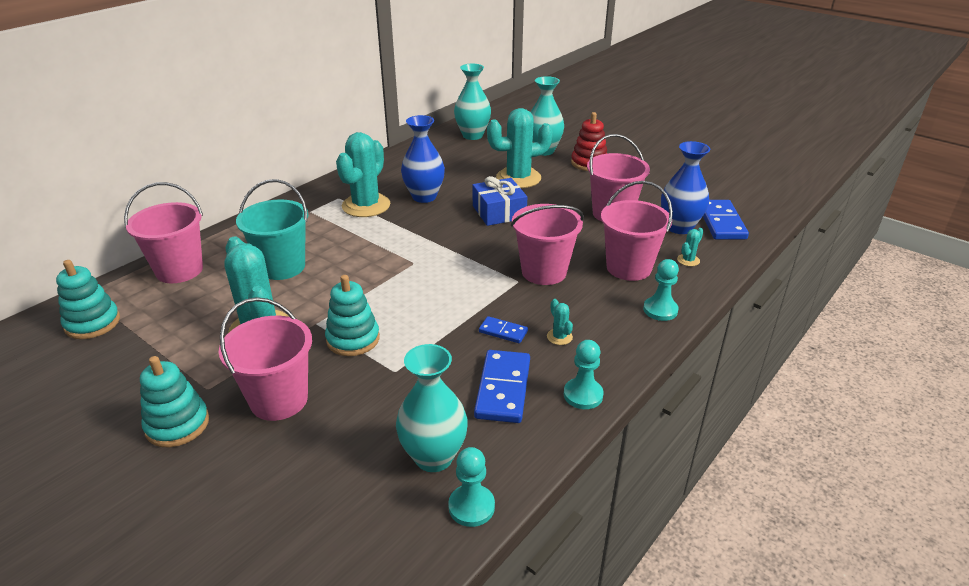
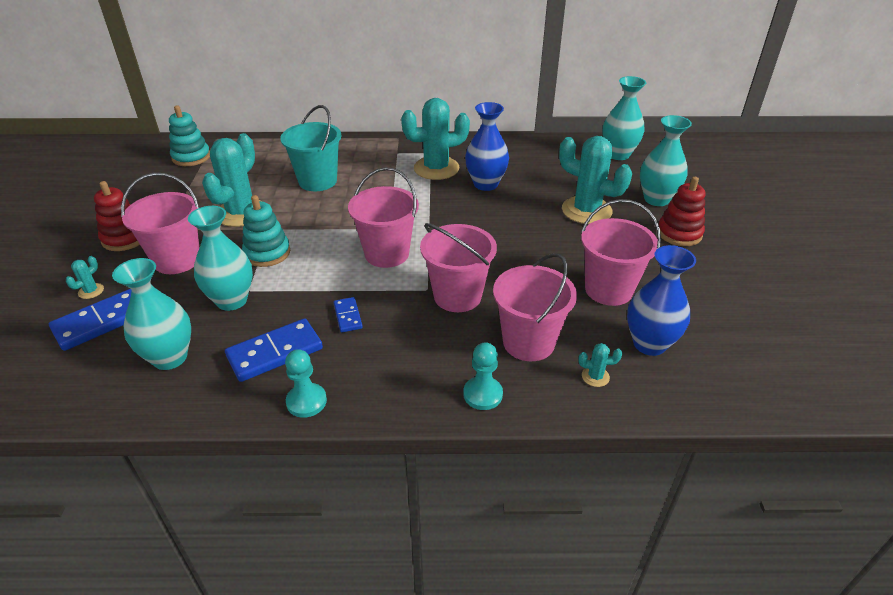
camera: 50 degrees right, 5 degrees up
pink bucket [124,182,203,283] -> pink bucket moved to [348,167,419,268]
turquoise stacking toy [140,356,209,447] -> red stacking toy [94,181,140,251]
turquoise pawn [448,447,495,527] -> none
blue gift [472,176,527,226] -> none
turquoise cactus [547,299,573,345] -> turquoise cactus moved to [66,256,104,299]
blue domino [703,200,749,240] -> blue domino moved to [49,289,131,351]
none -> turquoise vase [188,206,253,311]

